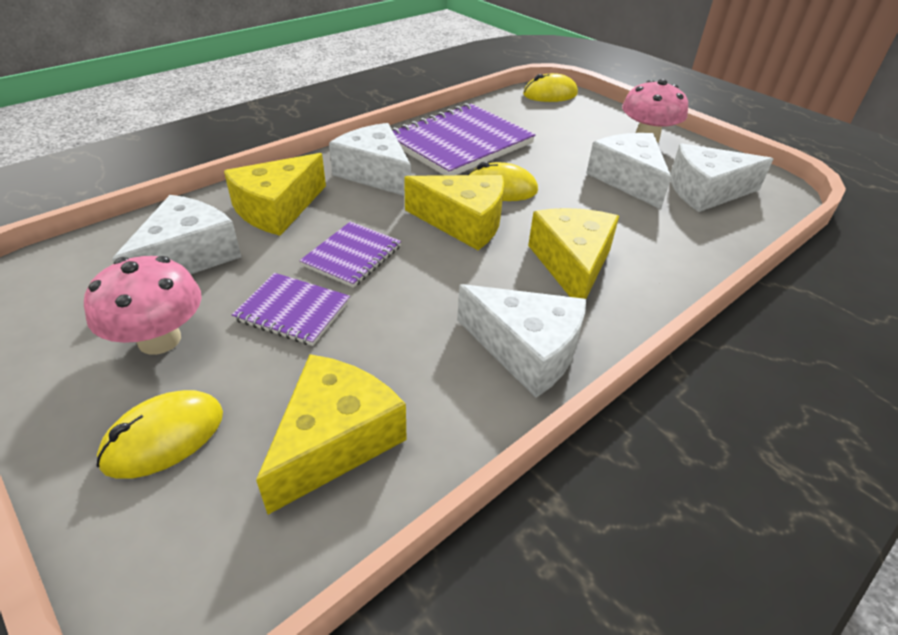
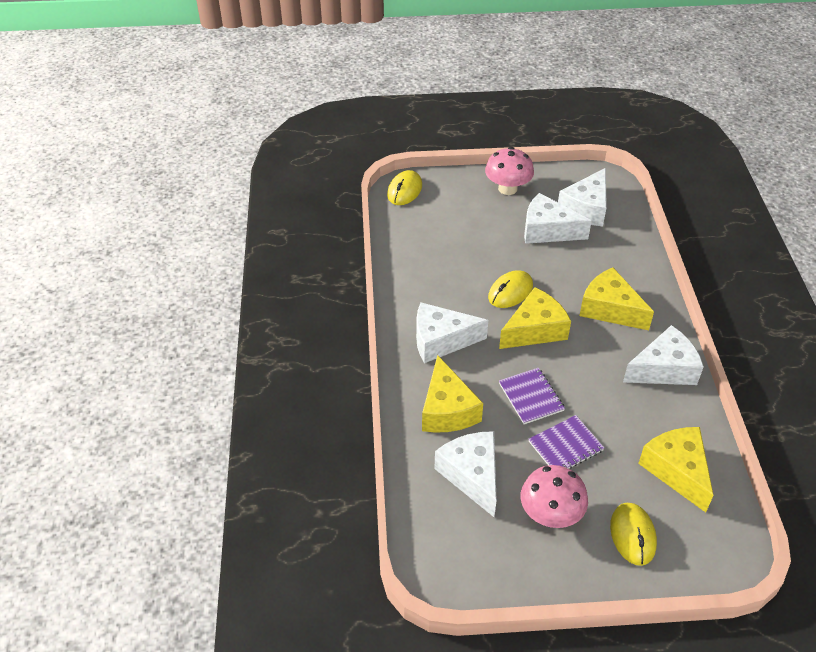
camera: 50 degrees left, 5 degrees up
purple notebook [392,103,536,175] -> none

